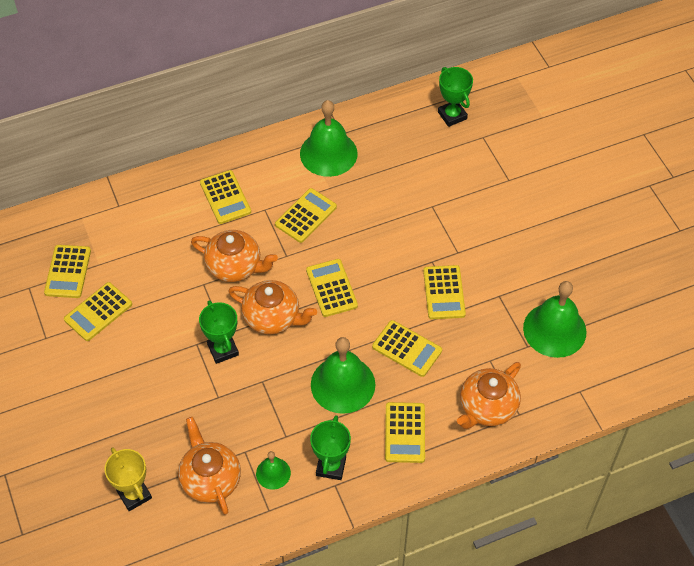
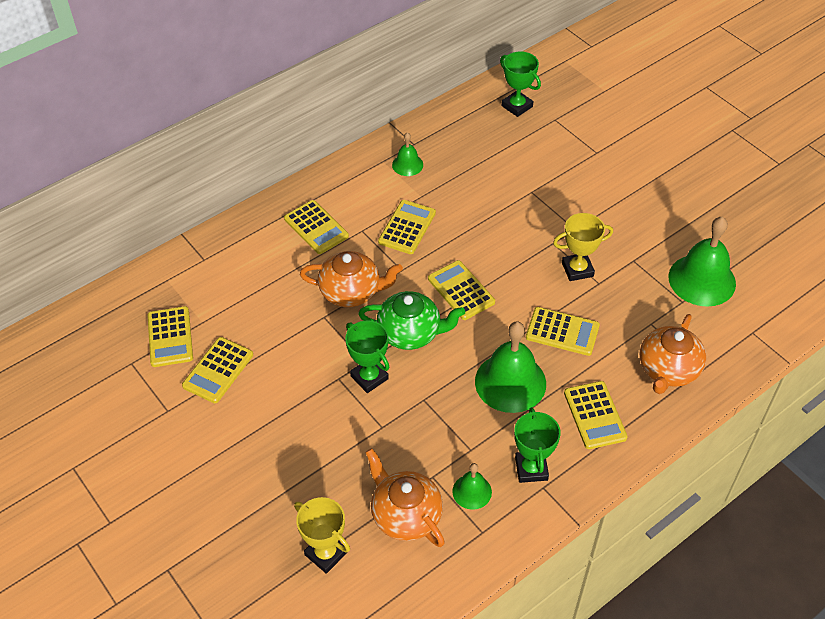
camera: 15 degrees left, 5 degrees down
orange teapot [228,280,317,334] -> green teapot [358,291,465,350]
green bell [300,100,358,177] -> green bell [392,132,423,176], size x0.51
yellow calculator [423,265,466,319] -> yellow trophy [553,213,613,281]

